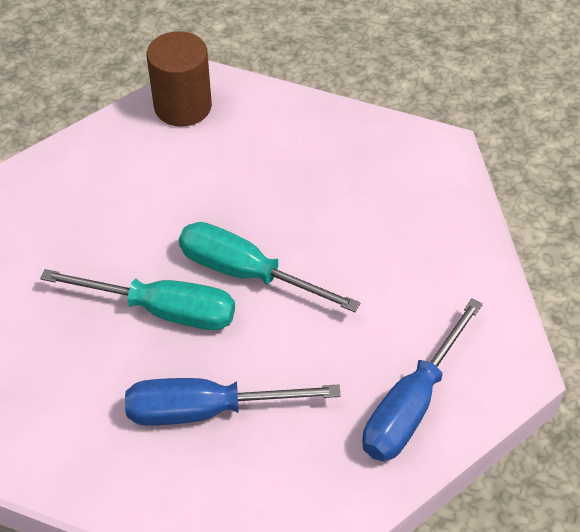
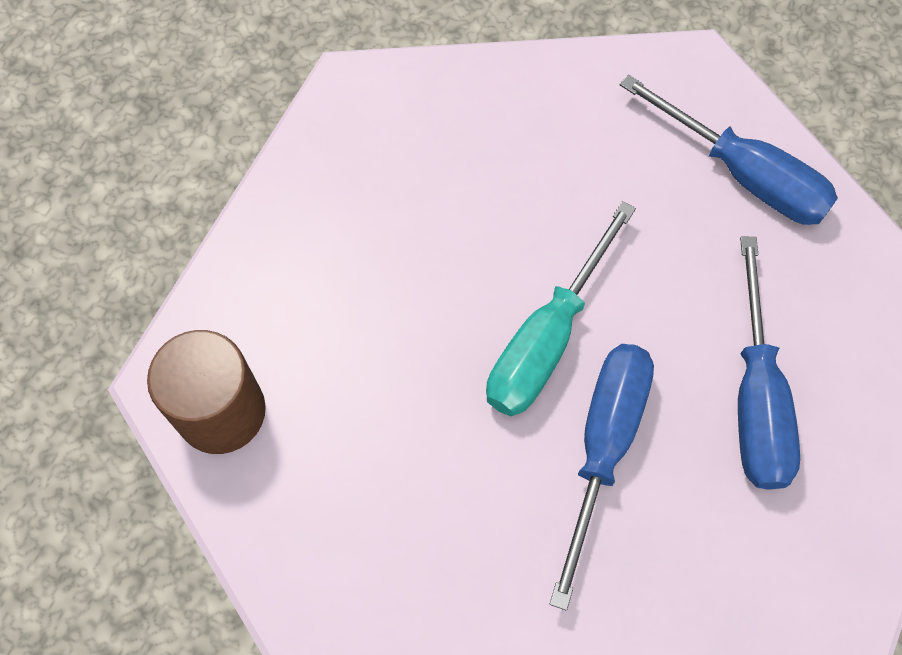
camera: 85 degrees left, 15 degrees up
turquoise screwdriver [40,269,235,330] -> blue screwdriver [550,344,654,611]

